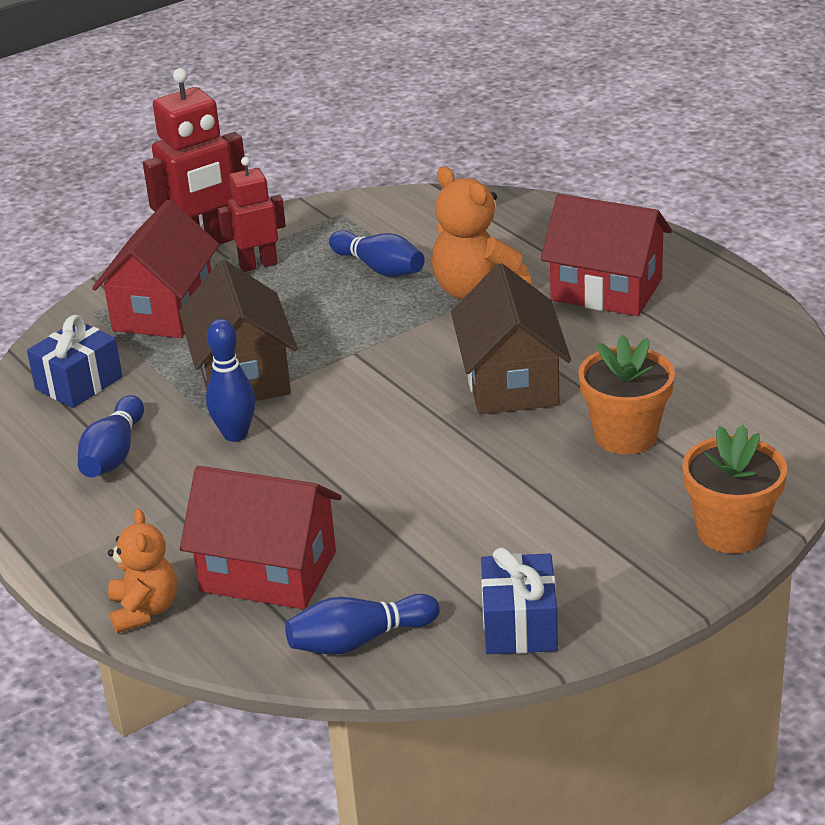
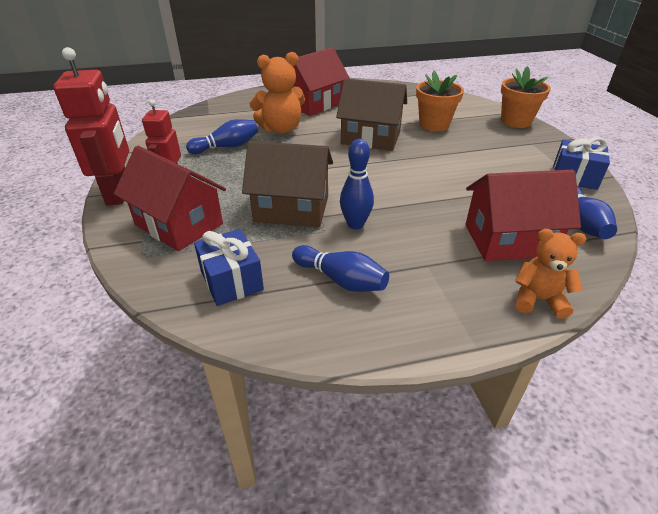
camera: 70 degrees left, 5 degrees up
red house [180,466,342,609] -> red house turned 45 degrees clockwise [465,170,581,261]

